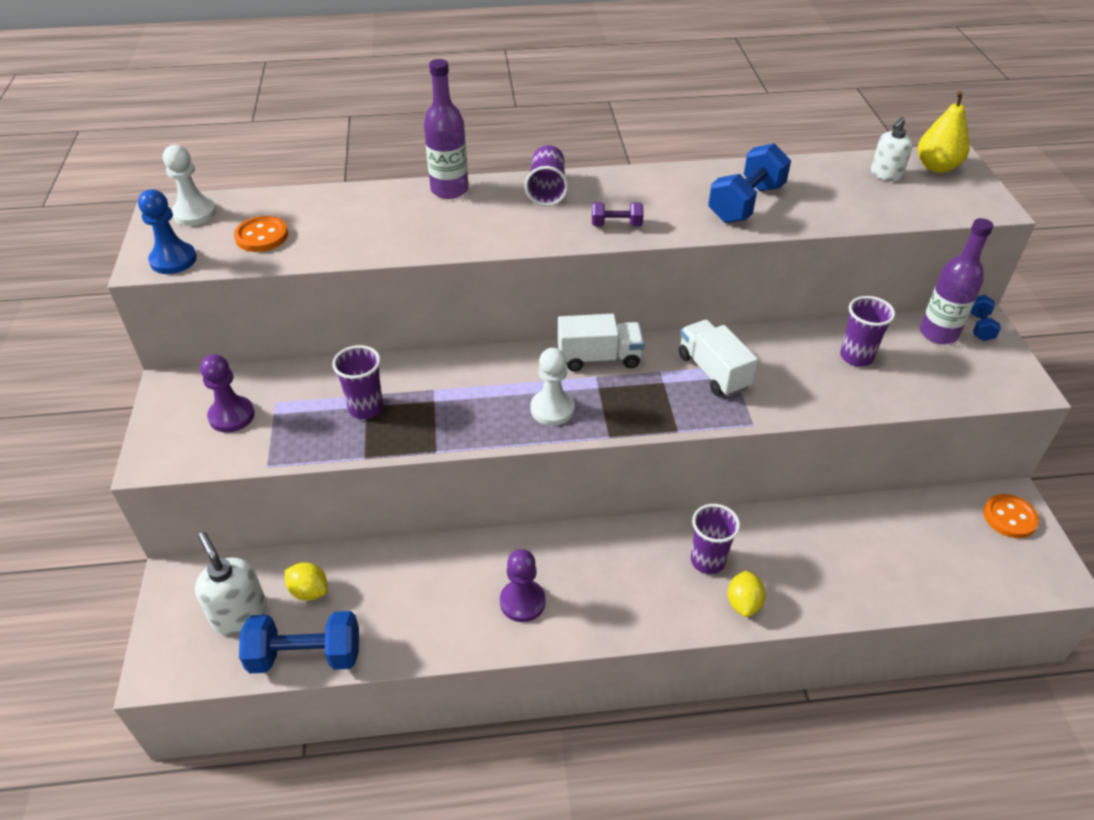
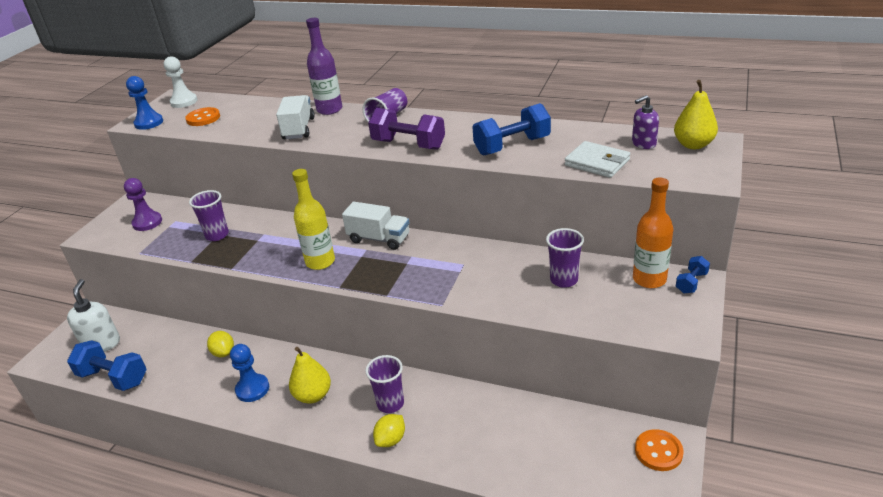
camera: 30 degrees right, 10 degrees down
yellow lemon [285,562,328,601] -> yellow lemon moved to [207,331,234,357]
purple pawn [500,549,545,622] -> blue pawn [230,344,269,402]
white pawn [530,348,575,426] -> yellow bottle [292,169,335,270]
purple dumbbell [592,202,644,226] -> purple dumbbell [368,108,445,150], size x1.91
white truck [678,320,758,397] -> white truck moved to [276,95,315,139]
white soap dispenser [871,117,913,181] -> purple soap dispenser [632,95,659,149]
purple bottle [920,218,993,344] -> orange bottle [633,177,673,288]
none -> yellow pear [289,347,331,404]
none -> white wallet [565,141,630,178]

